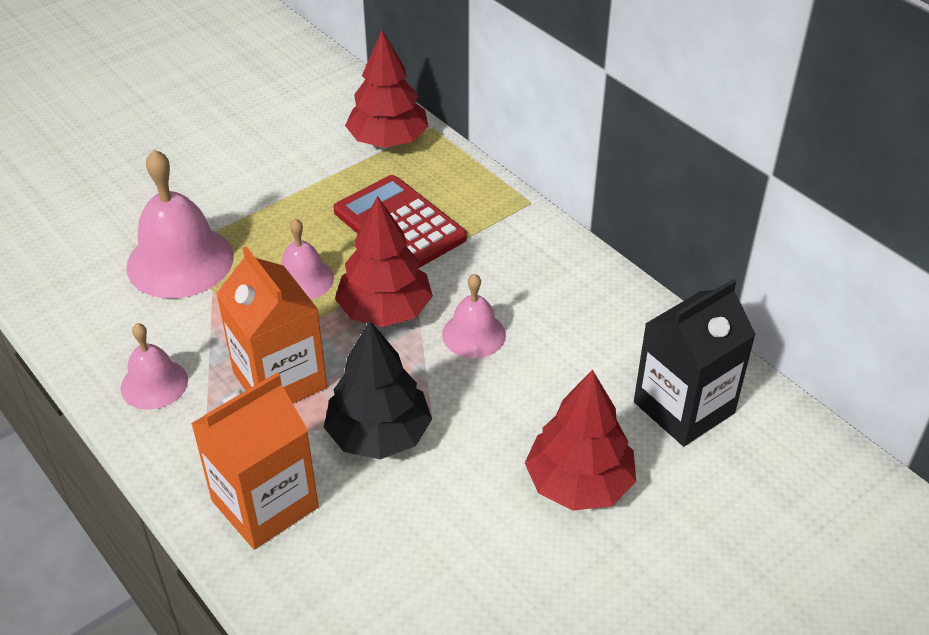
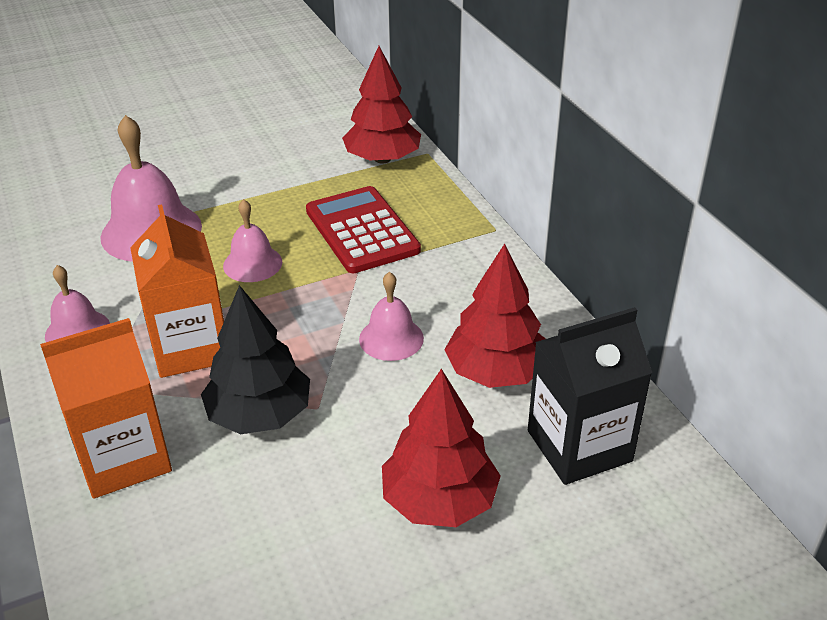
camera: 15 degrees right, 5 degrees down
red tree [335,196,433,327] -> red tree moved to [444,244,546,388]

